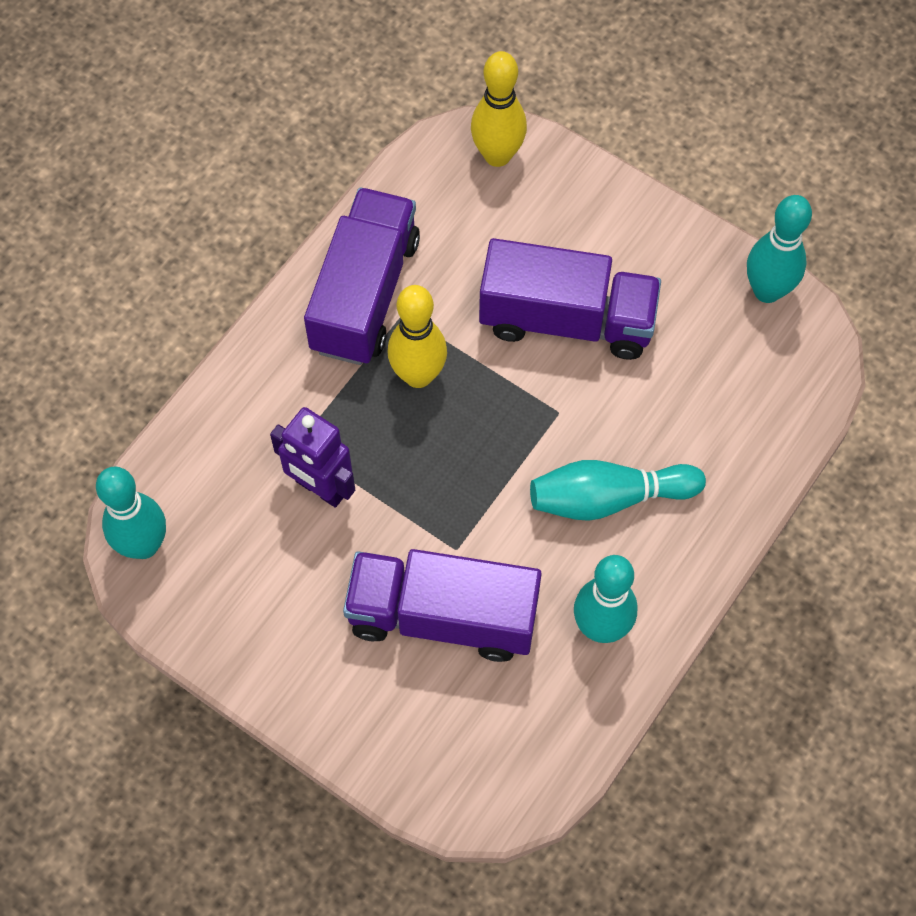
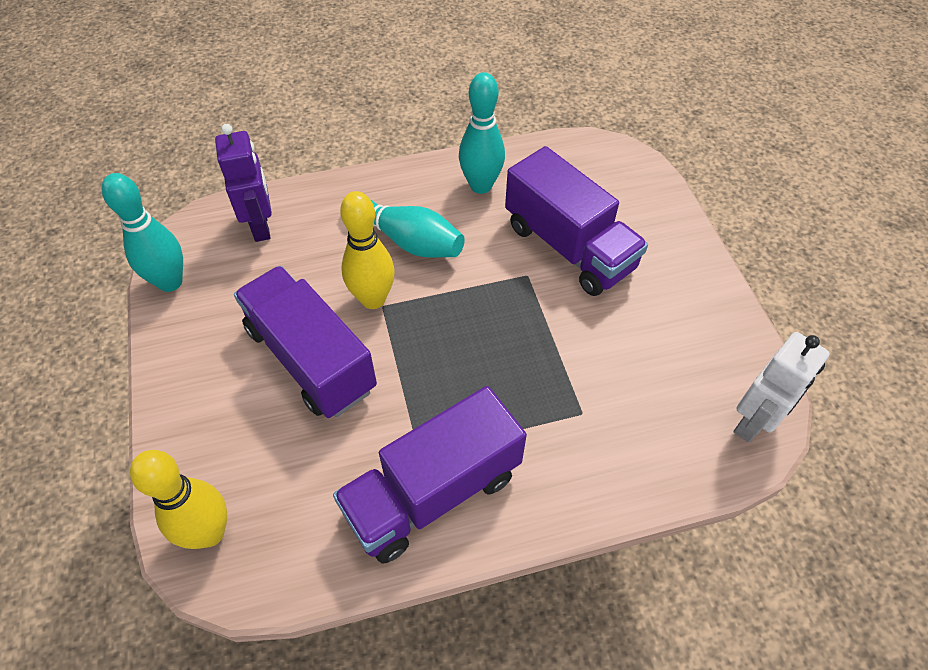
camera: 140 degrees left, 10 degrees down
turquoise bowling pin [96,467,166,559] -> white robot [734,332,830,443]
purple robot [270,407,355,508] -> purple robot moved to [215,124,272,242]
yellow bowling pin [388,285,447,388] -> yellow bowling pin moved to [340,191,395,309]

